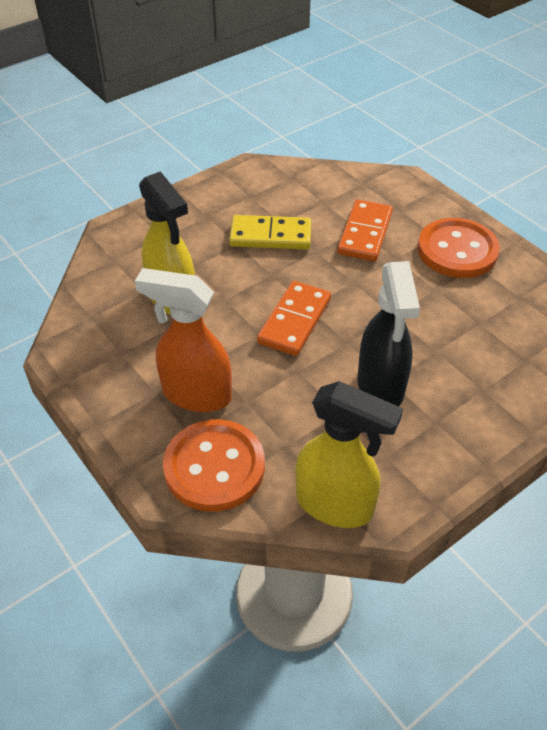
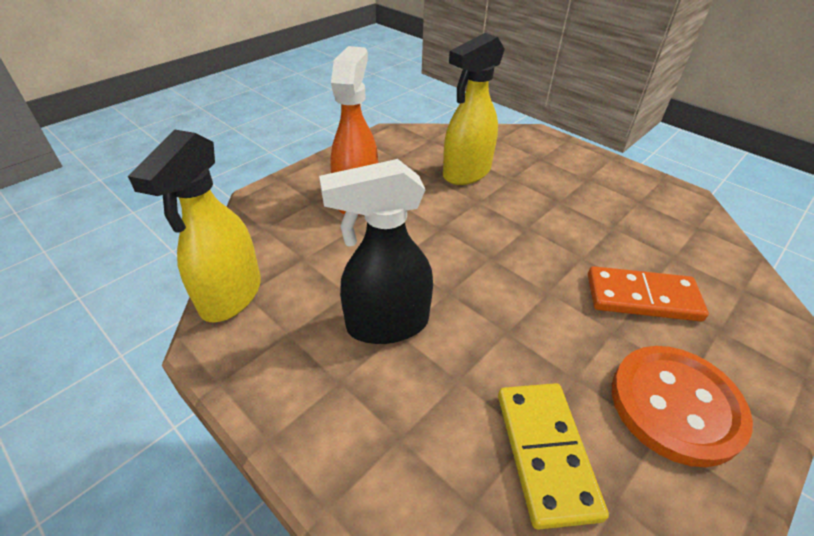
camera: 80 degrees right, 5 degrees down
orange button [163,419,265,512] -> none
yellow domino [229,215,311,249] -> yellow domino moved to [498,383,609,530]
orange domino [257,281,331,356] -> none

